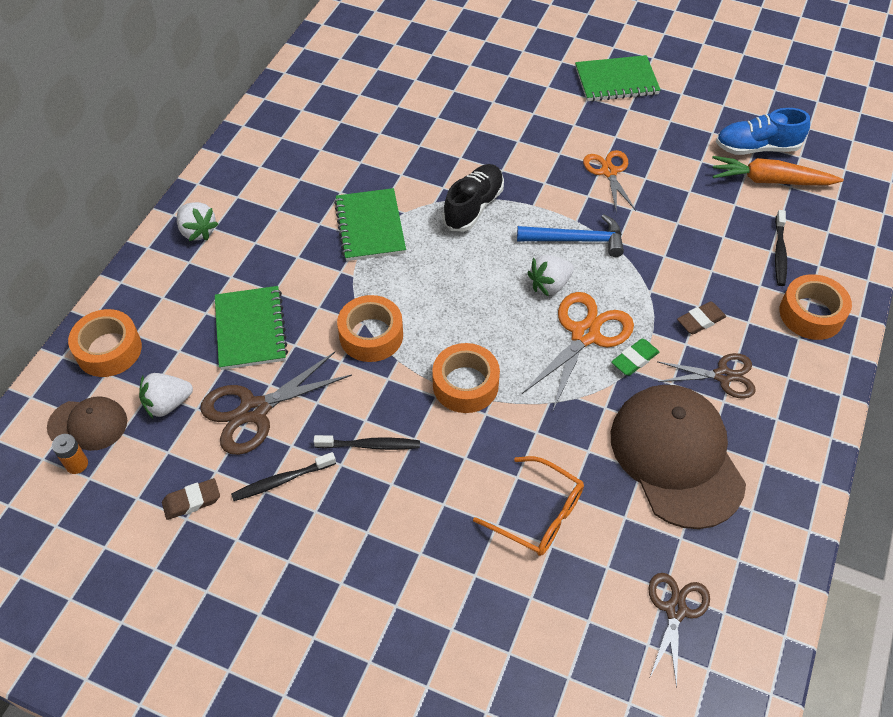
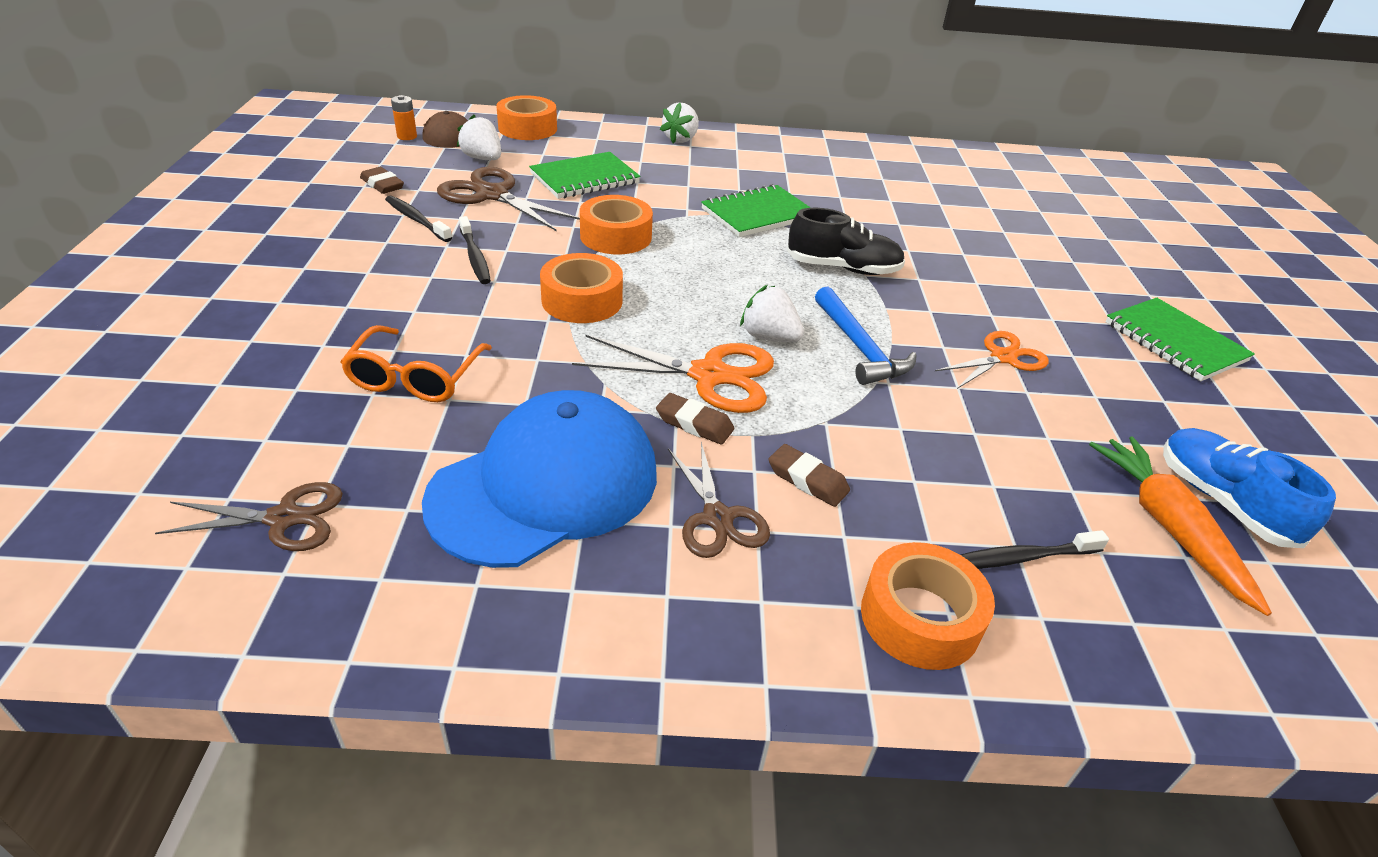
camera: 65 degrees right, 15 degrees down
green eraser [611,339,659,376] -> brown eraser [656,393,735,444]
brown cap [611,385,746,529] -> blue cap [422,390,657,568]

